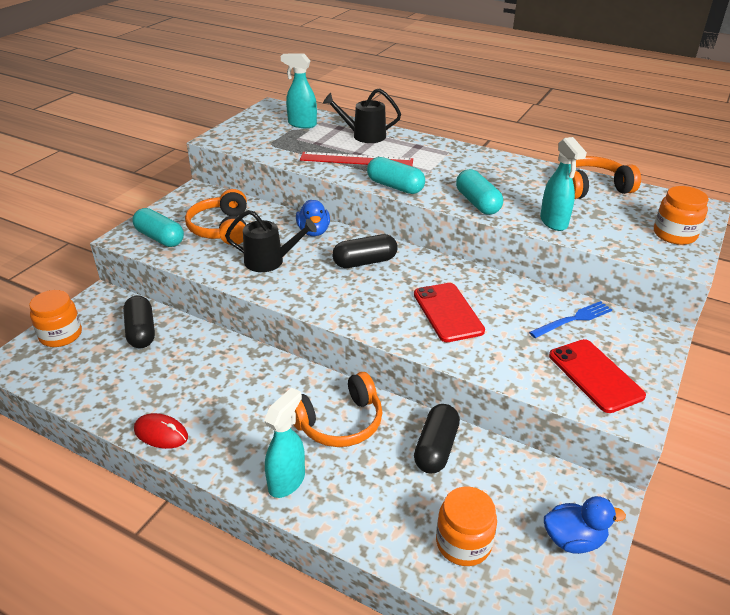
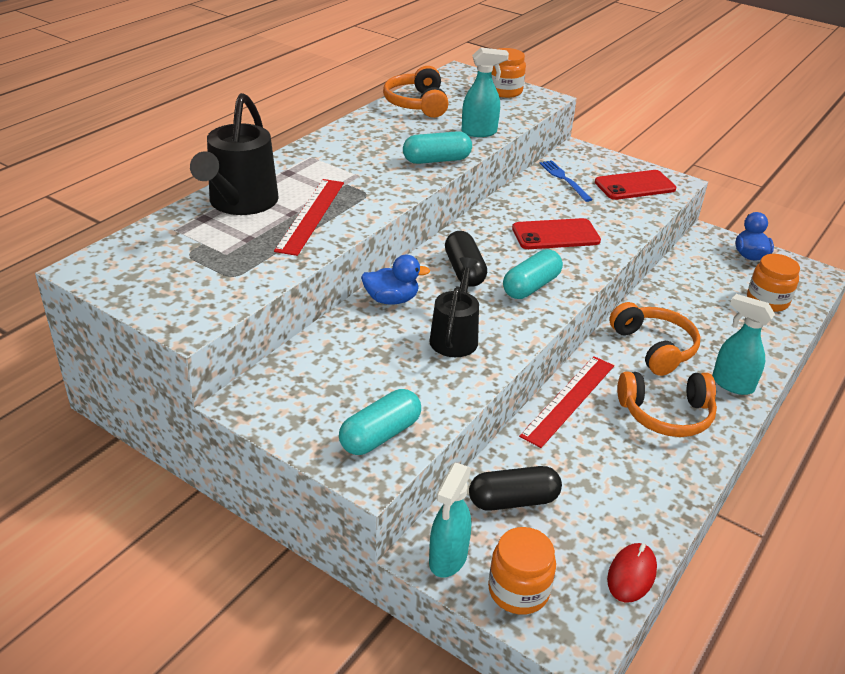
camera: 85 degrees left, 0 degrees up
red mouse [134,413,188,449] -> red mouse moved to [607,543,657,603]
orange headphones [185,189,247,245] -> orange headphones moved to [617,372,717,437]
turquoise spray bottle [281,53,317,128] -> turquoise spray bottle moved to [429,463,471,578]
black watering can [323,88,401,143] -> black watering can [190,93,279,215], size x1.53
turquoise capsule [367,157,425,194] -> turquoise capsule moved to [503,249,563,299]
black capsule [414,404,460,473] -> none
none -> red ruler [519,356,614,448]

